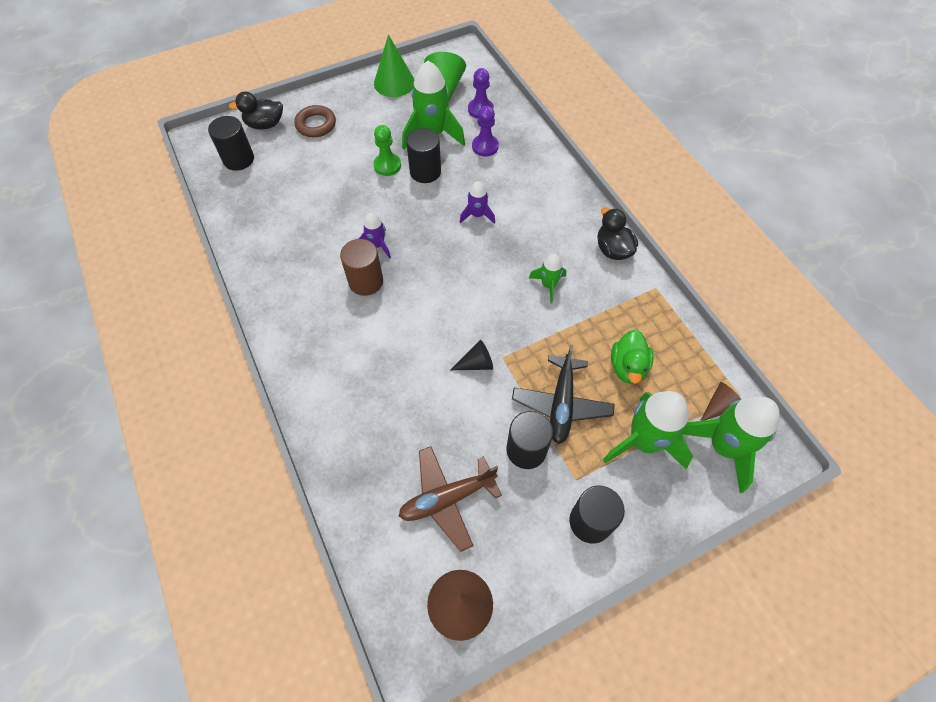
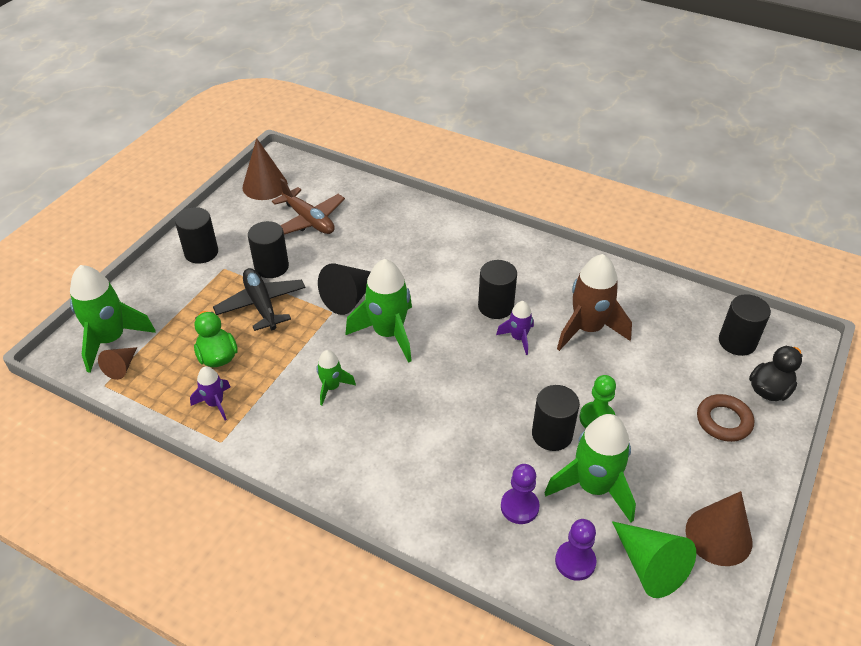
camera: 145 degrees right, 15 degrees down
brown cylinder [340,239,383,296] -> black cylinder [478,260,517,319]
green cone [374,34,414,97] -> brown cone [685,491,753,566]
brown plane [399,446,502,552] -> brown plane turned 105 degrees clockwise [272,178,345,235]
black cone [451,340,493,370] -> black cone [318,264,371,315], size x1.72
purple rocket [460,181,495,224] -> purple rocket moved to [190,366,230,420]
black duck [597,207,638,260] -> none
green rocket [603,391,693,469] -> green rocket moved to [345,259,412,363]
none -> brown rocket [557,254,632,351]

